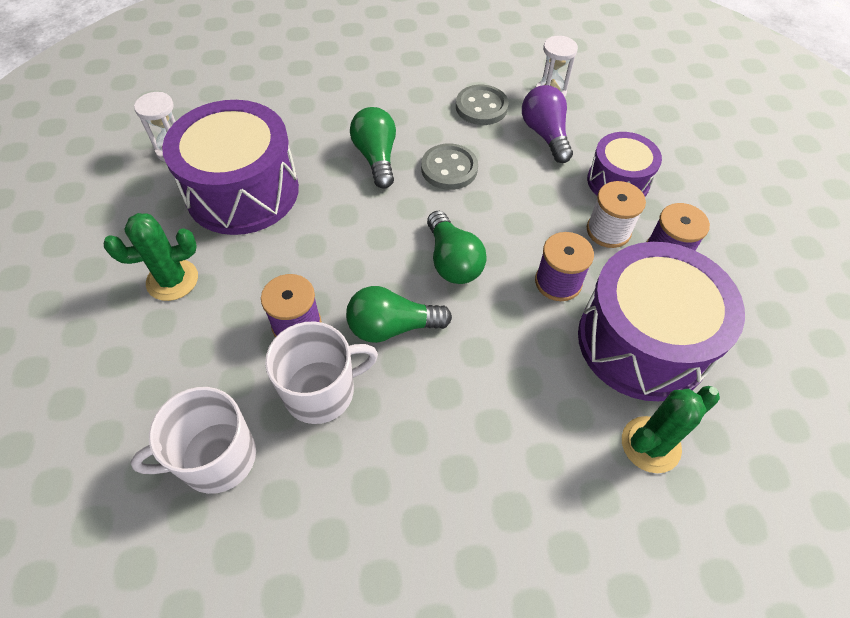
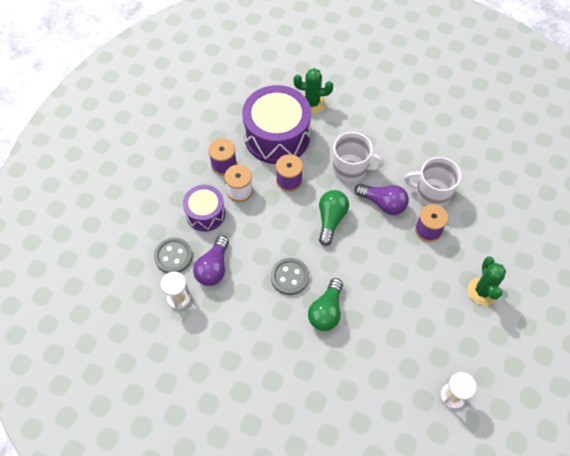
camera: 145 degrees left, 5 degrees up
green cactus [104,213,198,301] -> green cactus turned 75 degrees clockwise [468,257,506,305]
white mug [130,387,256,494] -> white mug moved to [333,132,384,182]
purple drum [162,100,299,235] -> none
green light bulb [346,286,452,343] -> purple light bulb [355,184,409,215]
grey button [456,85,509,125] -> grey button moved to [154,237,193,273]

